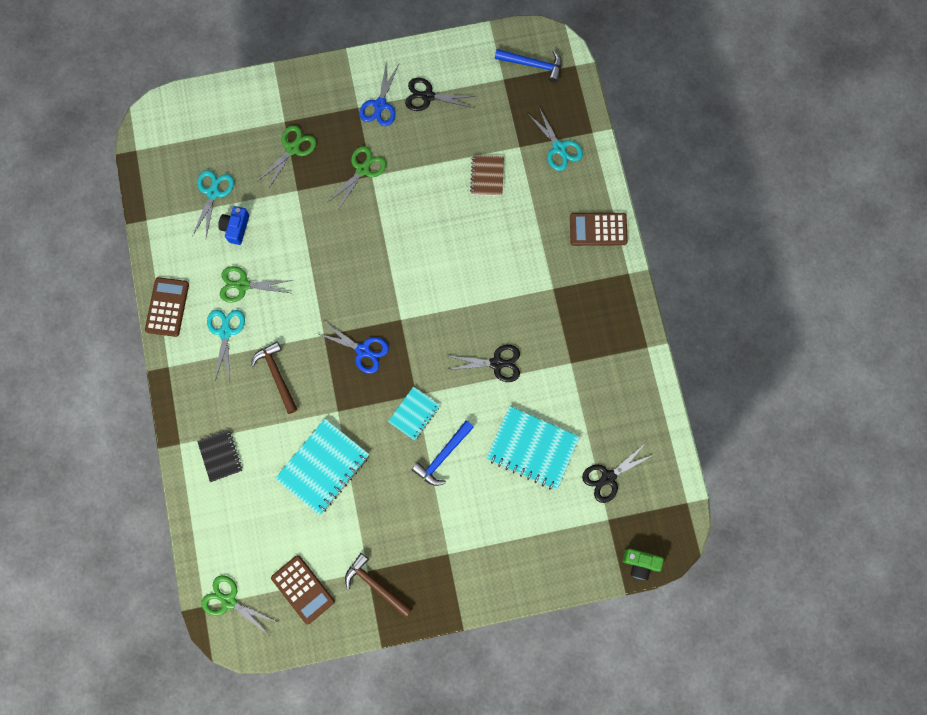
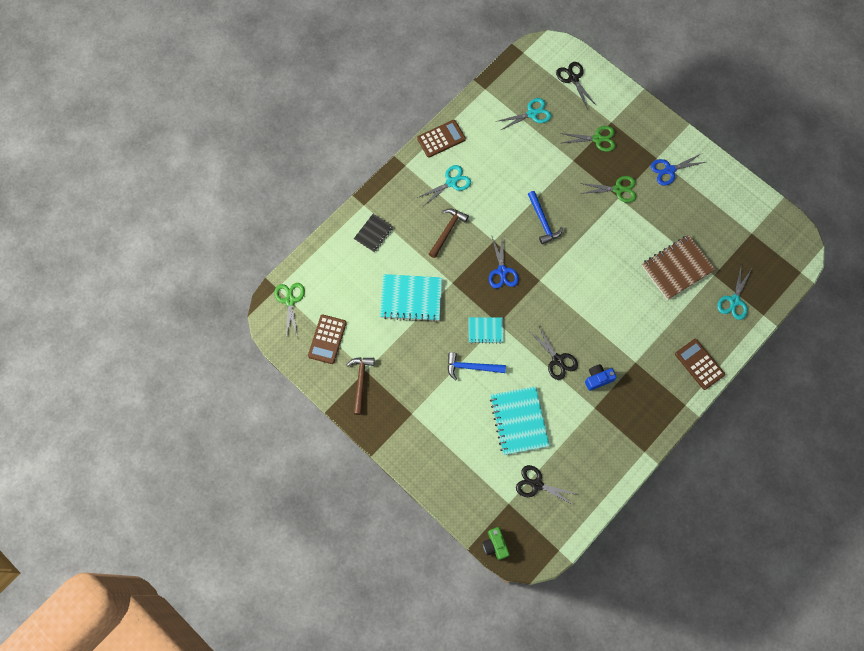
camera: 55 degrees right, 5 degrees down
blue camera [218,206,249,245] -> blue camera moved to [585,364,617,391]
green scissors [220,266,293,303] -> none
black scissors [405,78,476,111] -> black scissors moved to [556,62,597,110]
brown notebook [470,155,504,196] -> brown notebook [642,235,716,300], size x1.74
blue hammer [495,49,562,83] -> blue hammer moved to [528,191,563,244]

